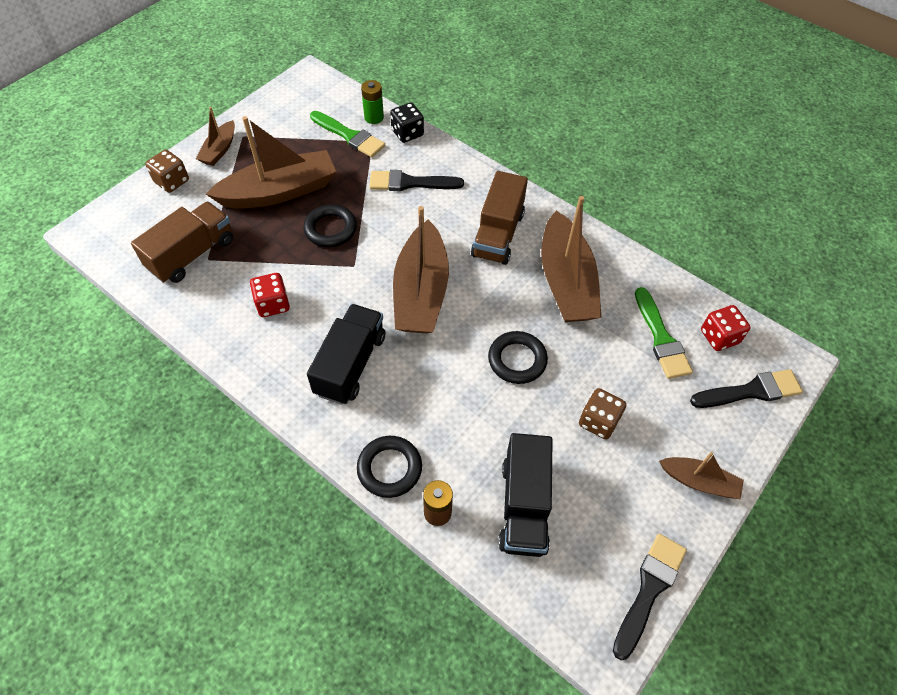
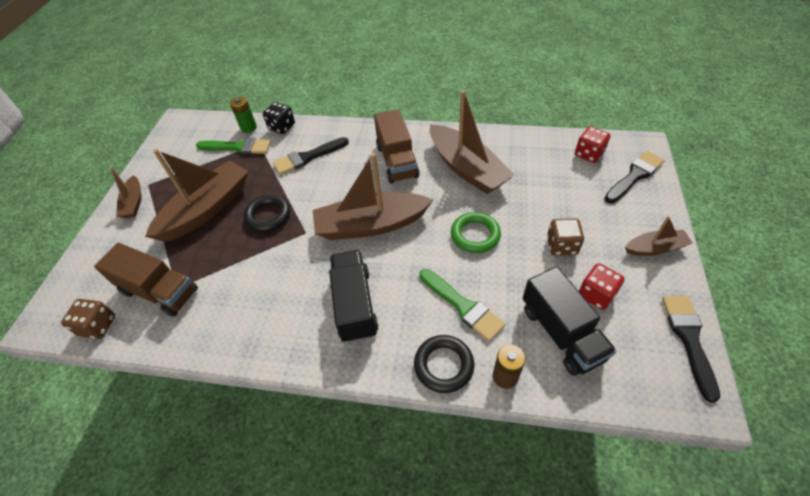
camera: 25 degrees left, 5 degrees down
brown truck [131,202,233,283] -> brown truck turned 105 degrees clockwise [94,243,198,317]
brown dice [145,150,189,193] -> brown dice moved to [61,299,115,339]
red dice [250,273,290,317] -> red dice moved to [579,263,625,310]
brown boat [393,206,449,333] -> brown boat turned 105 degrees clockwise [313,153,433,240]
black ring [488,331,548,384] -> green ring [451,212,501,253]
green brush [635,287,693,379] -> green brush moved to [420,269,505,341]

